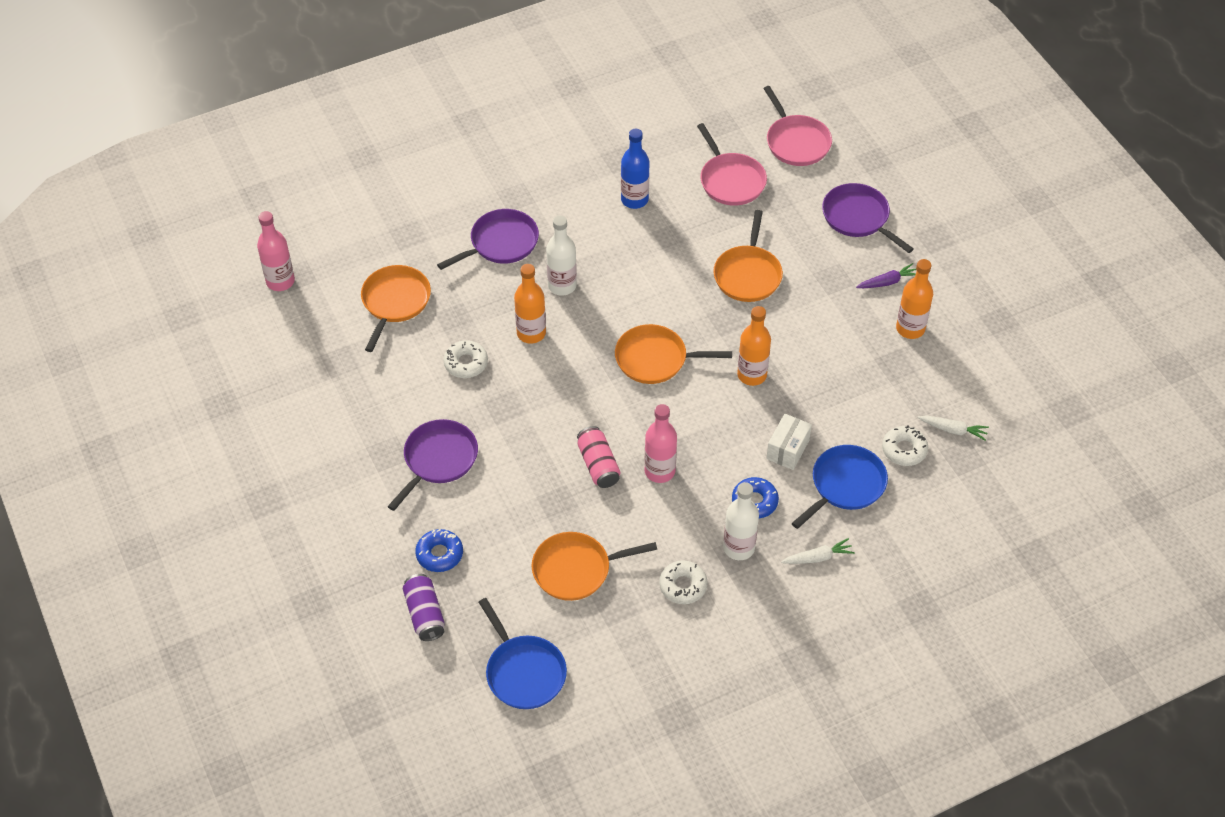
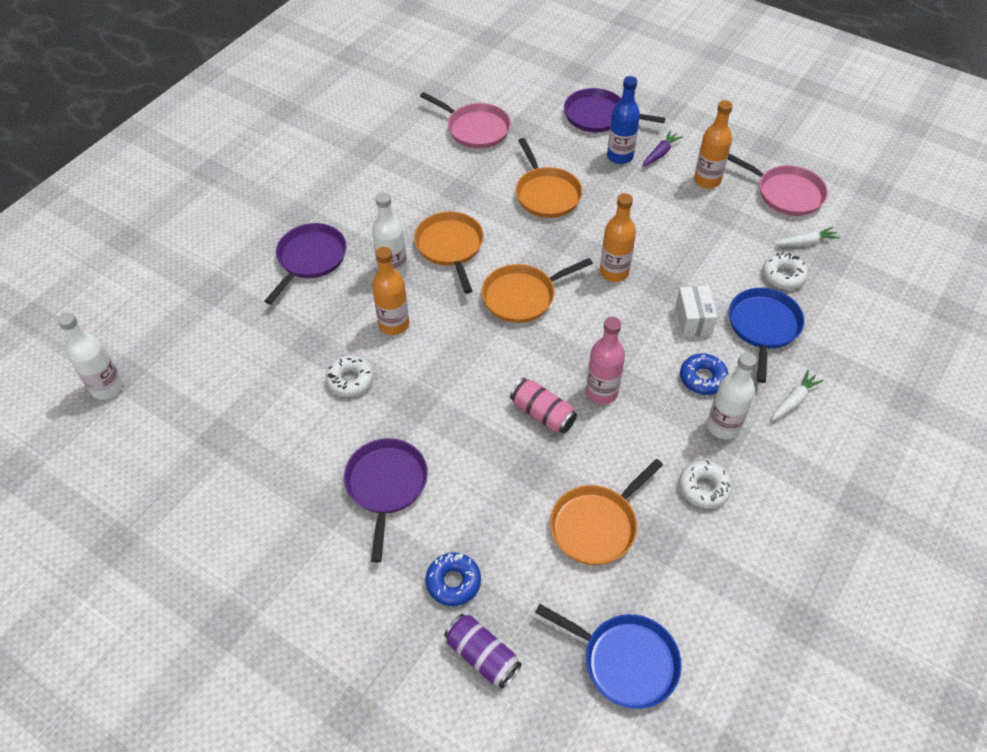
camera: 30 degrees left, 0 degrees up
pink bottle [257,211,295,291] -> white bottle [57,312,123,400]
orange pan [361,265,431,352] -> orange pan moved to [414,211,484,294]
blue bottle [621,129,649,209] -> blue bottle moved to [607,76,640,164]
pink pan [763,86,832,166] -> pink pan moved to [728,153,828,216]

